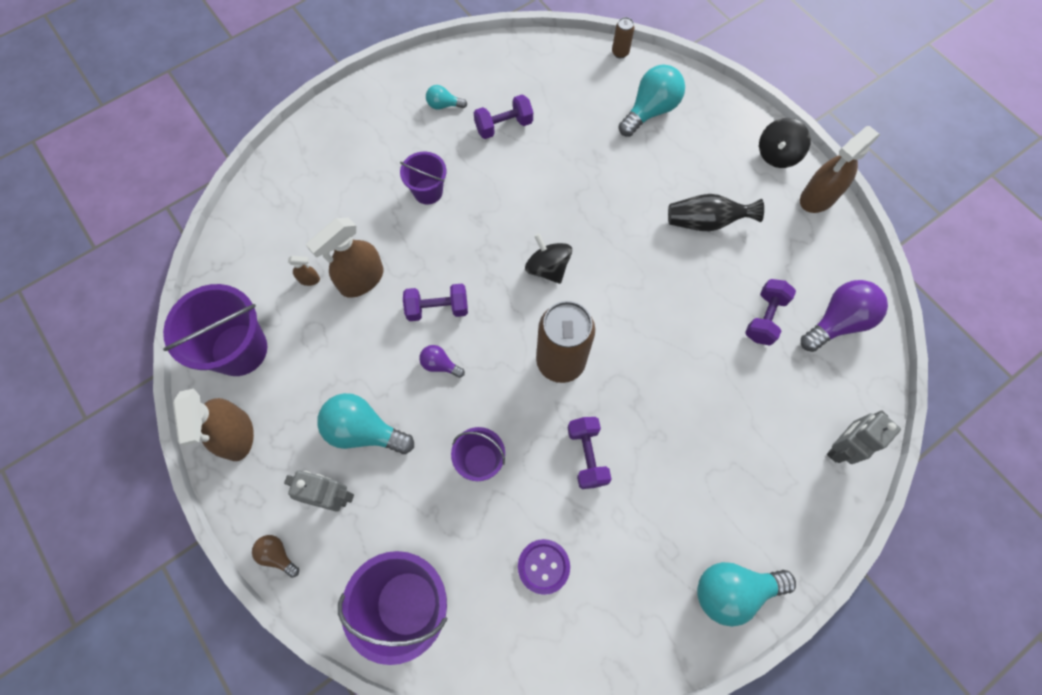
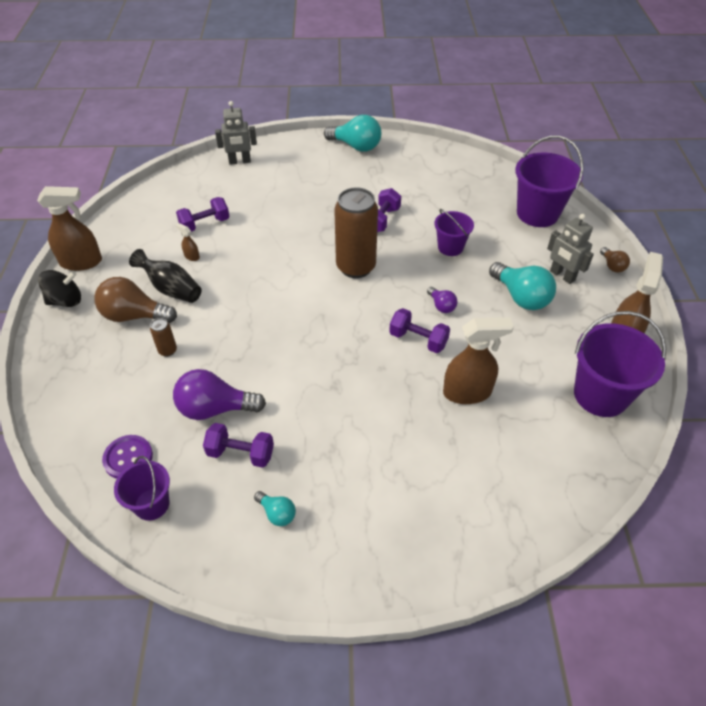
camera: 145 degrees left, 20 degrees down
brown spray bottle [288,256,320,286] -> brown spray bottle moved to [176,223,200,261]
purple bucket [400,152,446,205] -> purple bucket moved to [114,456,170,521]
purple button [518,539,570,595] -> purple button moved to [102,435,153,479]
black spinning top [525,233,572,284] -> none
brown can [612,17,634,58] -> brown can moved to [150,318,177,357]
turquoise light bulb [619,65,685,137] -> none
purple light bulb [801,280,888,352] -> purple light bulb moved to [173,369,266,420]
none -> brown light bulb [95,277,177,323]

